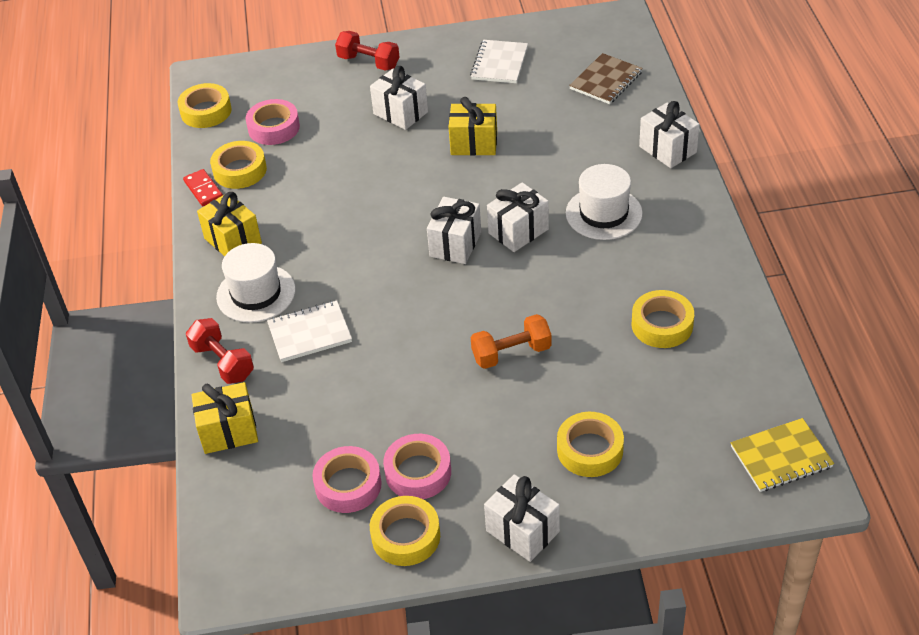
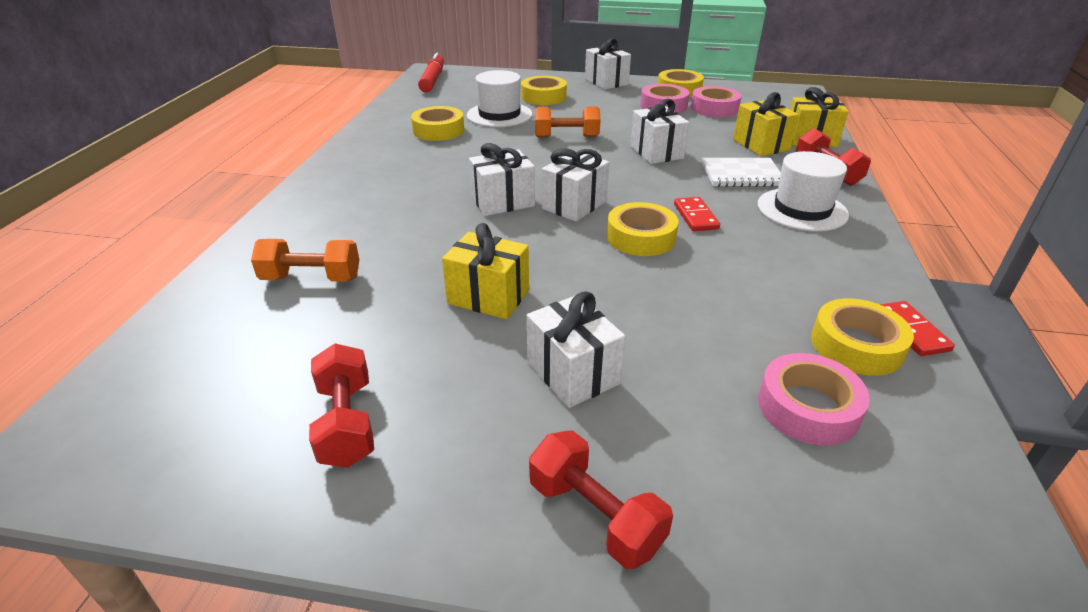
camera: 165 degrees left, 10 degrees down
yellow tape [178,83,232,128] -> yellow tape moved to [607,202,679,256]
yellow gift [197,192,262,256] -> yellow gift moved to [733,92,799,156]
white notebook [470,40,528,83] -> red dumbbell [309,343,374,468]
white hat [566,164,643,240] -> white hat moved to [467,70,532,127]
brown notebook [569,53,643,104] -> none
white gift [639,101,700,168] -> white gift moved to [630,99,689,164]
yellow notebook [731,418,834,492] -> red marker [418,53,444,92]
none -> orange dumbbell [251,239,359,282]
none -> red domino [674,197,720,231]

